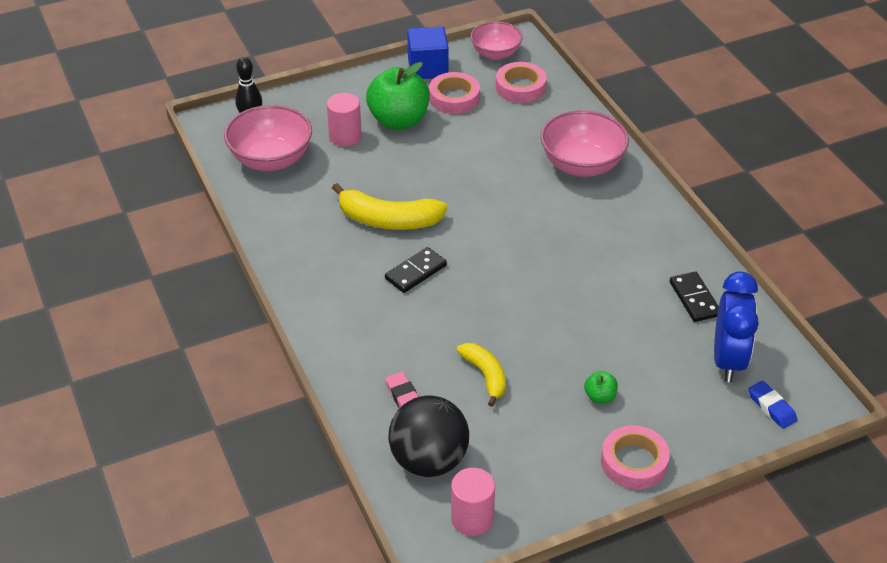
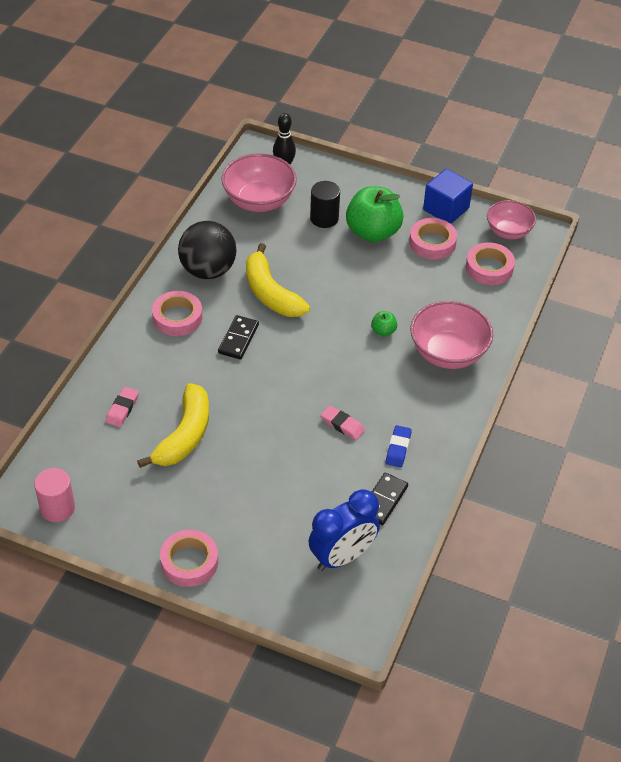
camera: 45 degrees right, 5 degrees up
pink cylinder [327,93,362,147] -> black cylinder [310,181,340,228]
black domino [385,247,447,293] -> black domino turned 75 degrees counterclockwise [218,315,259,360]
black ball [388,395,469,477] -> black ball moved to [178,221,237,279]
yellow banana [457,343,506,407] -> yellow banana [137,383,209,468], size x1.60
green apple [584,371,618,403] -> green apple moved to [371,311,397,336]
blue eraser [748,381,797,429] -> blue eraser moved to [386,425,412,467]
none -> pink tape [152,291,202,336]
none -> pink eraser [321,405,365,440]

